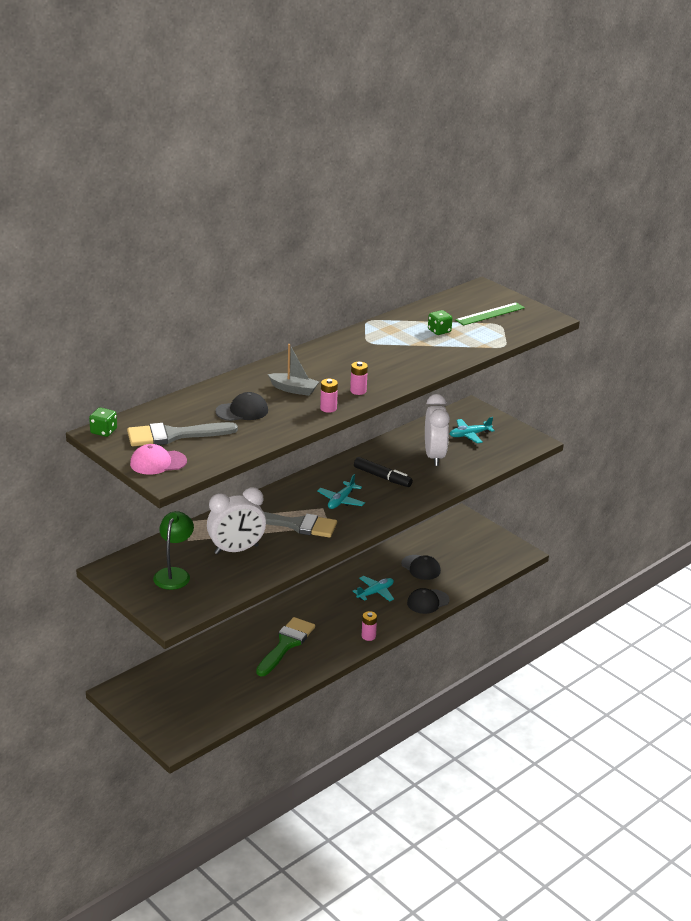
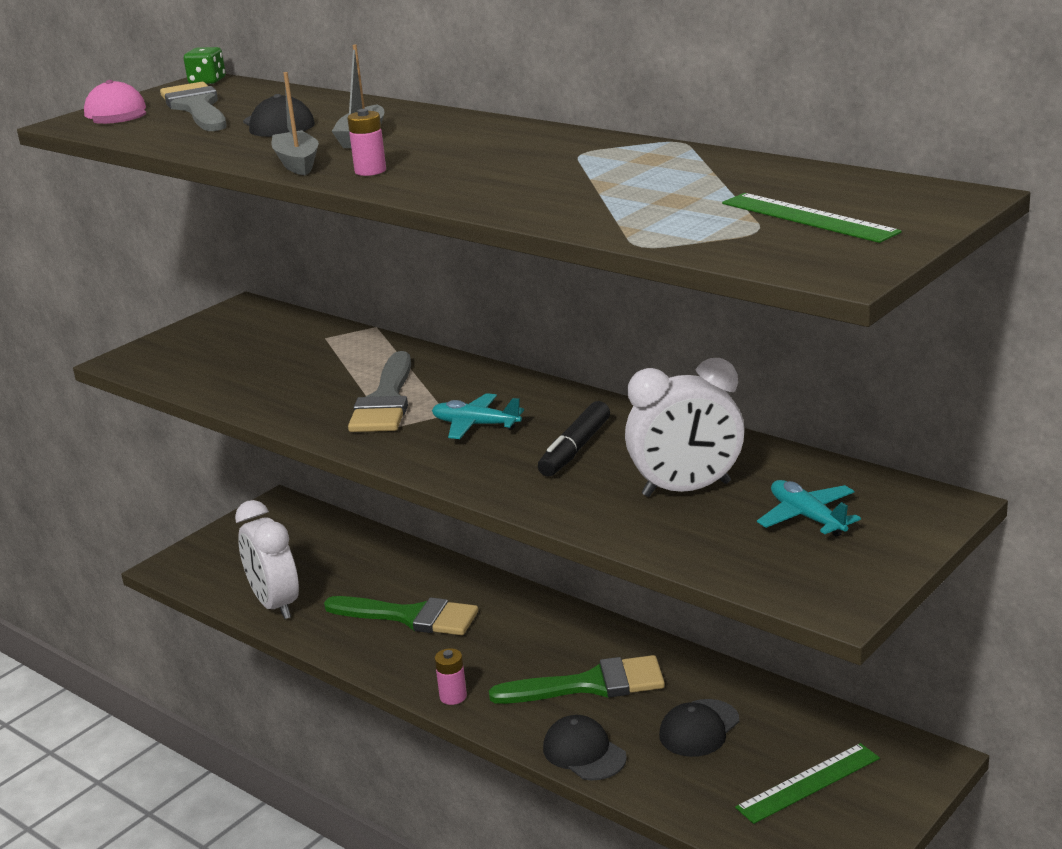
camera: 85 degrees right, 5 degrees down
green lamp [153,511,194,590] -> none
white clock [207,488,266,554] -> white clock moved to [235,500,299,619]
pink battery [320,379,338,413] -> grey boat [272,72,319,176]
turquoise plane [353,576,394,602] -> green brush [489,655,665,704]
green dice [428,310,452,335] -> none
none -> green ruler [735,743,880,824]

